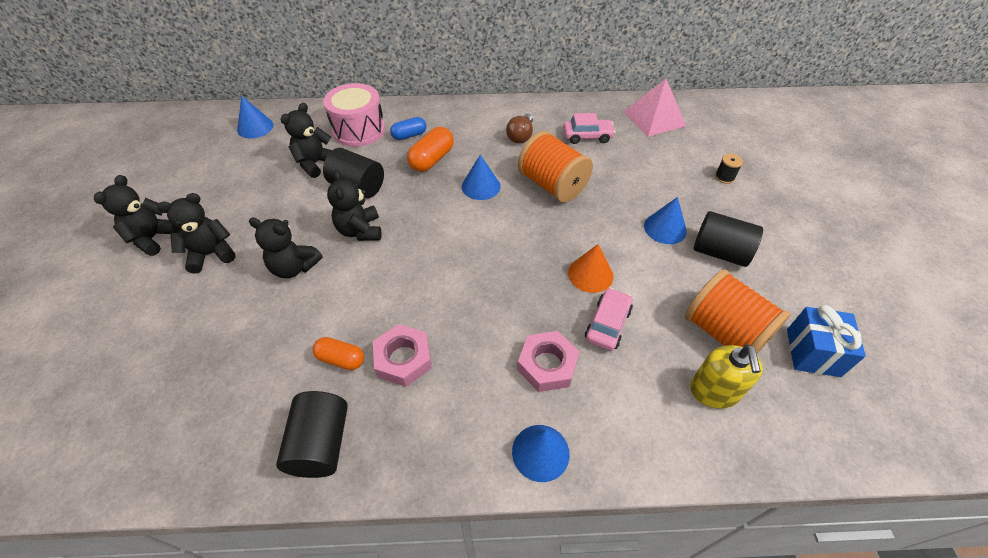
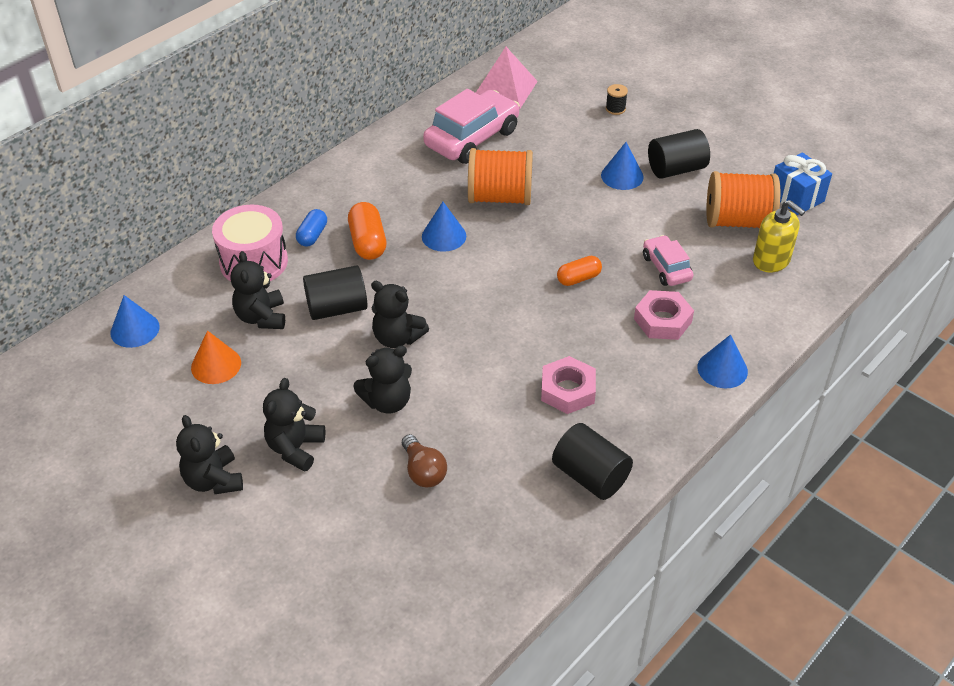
camera: 45 degrees left, 5 degrees down
orange capsule [312,337,364,370] -> orange capsule moved to [557,256,602,286]
brown light bulb [506,114,533,143] -> brown light bulb moved to [402,434,447,487]
pink car [563,113,616,144] -> pink car [423,89,520,164], size x1.82
orange cone [568,244,613,293] -> orange cone moved to [191,330,241,384]

